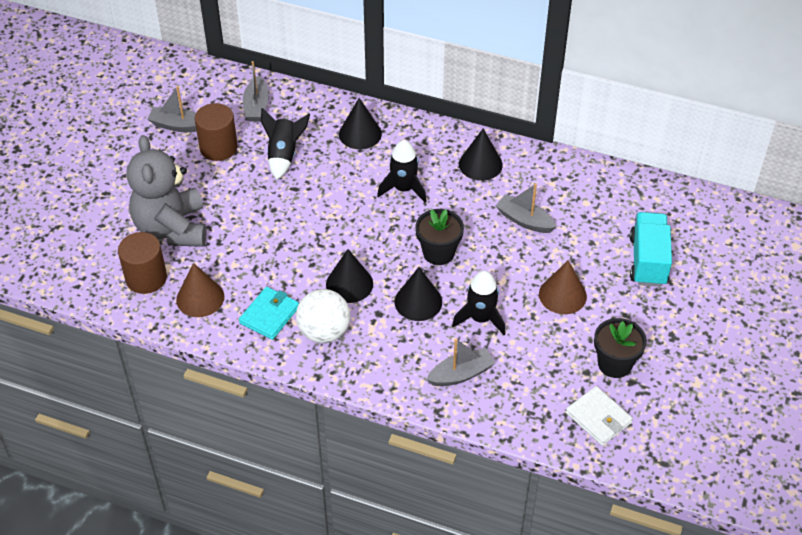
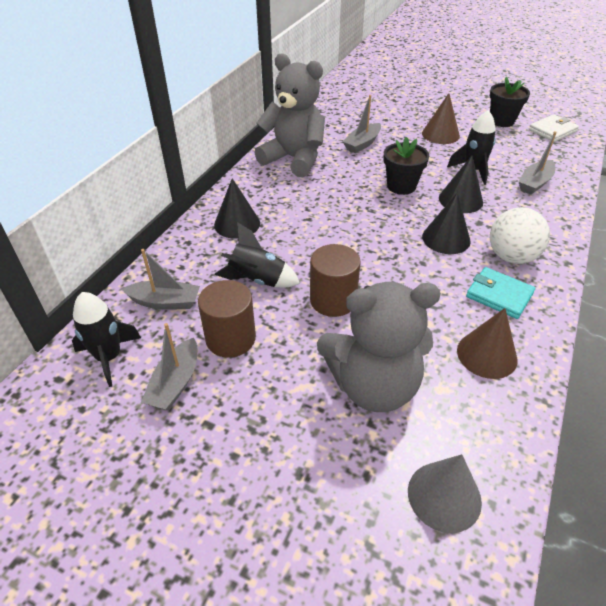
camera: 85 degrees left, 5 degrees down
brown cylinder [118,232,167,294] -> brown cylinder moved to [310,244,361,317]
black rocket [377,140,427,203] -> black rocket moved to [72,292,141,387]
grey boat [426,339,495,386] -> grey boat turned 120 degrees counterclockwise [518,131,557,195]
black cone [459,129,503,181] -> grey teddy bear [254,53,325,177]
turquoise truck [630,212,672,287] -> none
none -> grey cone [408,454,482,533]

